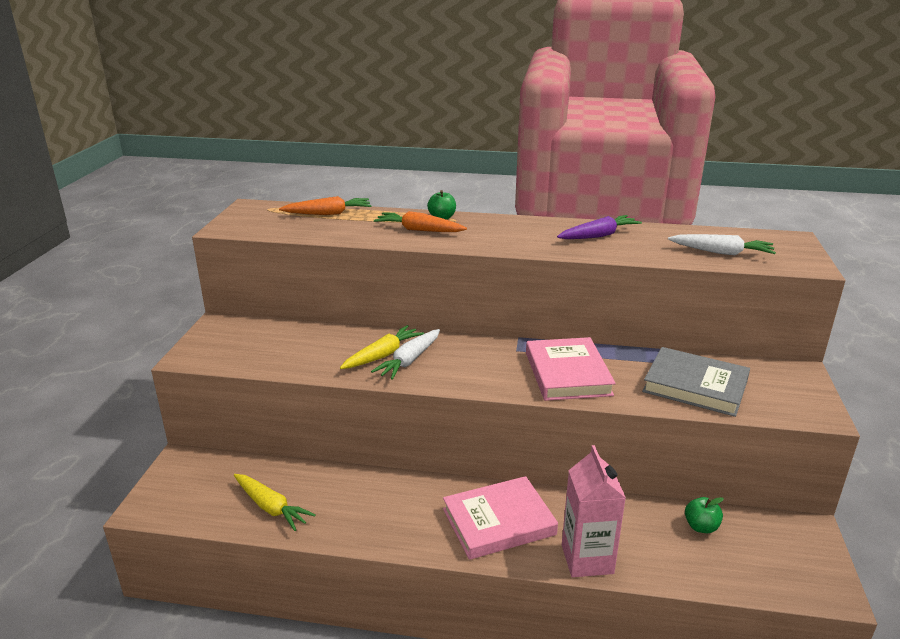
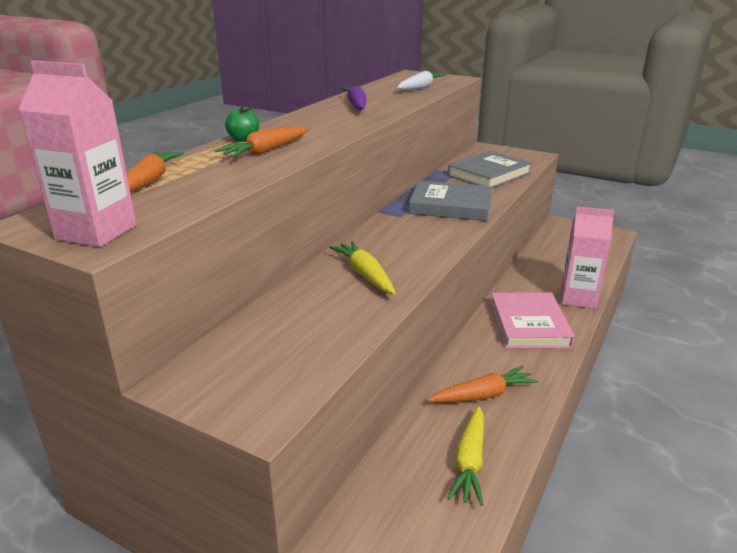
camera: 70 degrees left, 0 degrees up
yellow carrot [234,474,316,531] -> yellow carrot turned 135 degrees clockwise [447,406,484,506]
white carrot [371,329,440,380] -> none
pink book [526,337,616,401] -> grey book [409,181,492,221]
green apple [685,497,724,533] -> none
none -> pink carton [19,60,137,247]
none -> orange carrot [427,366,539,403]

